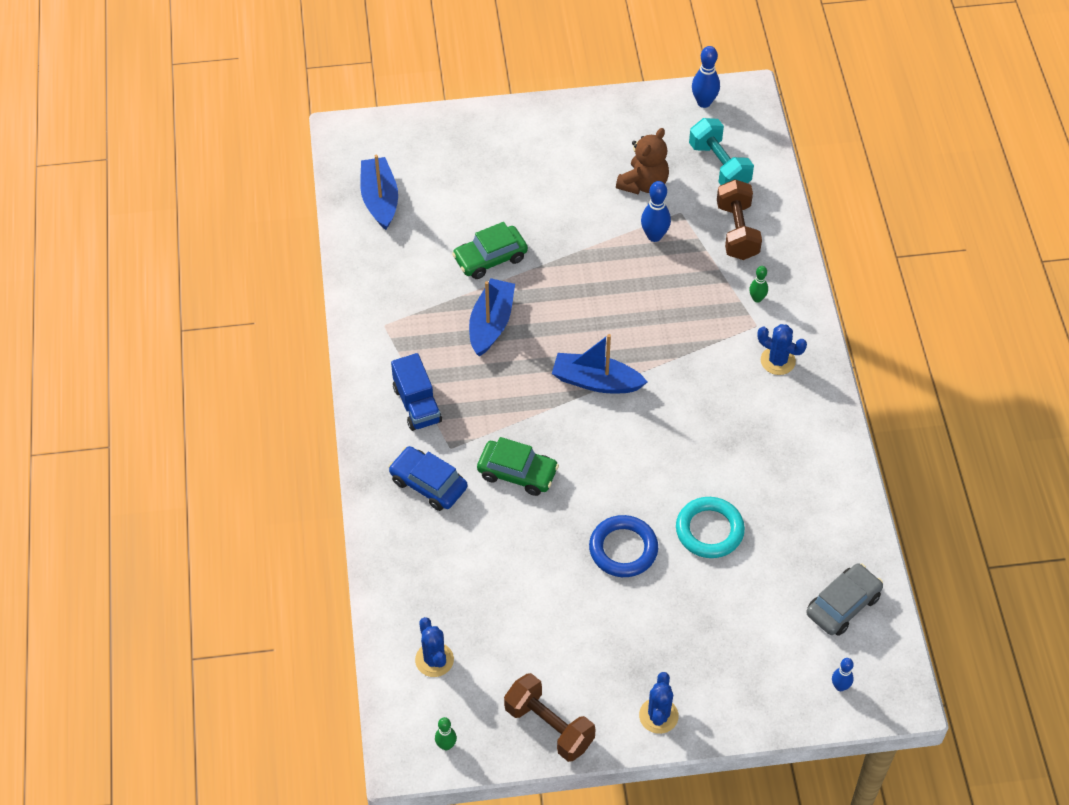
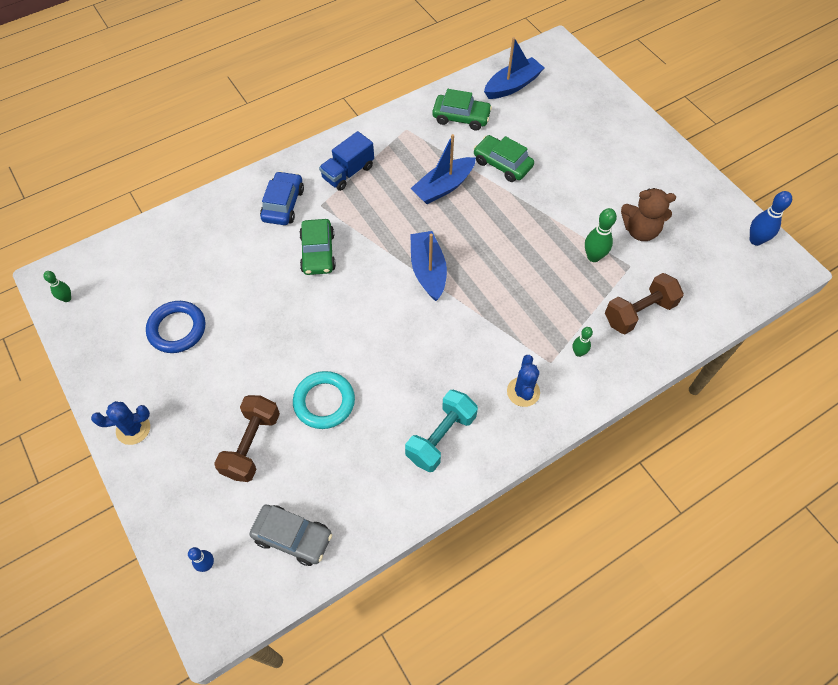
camera: 65 degrees right, 5 degrees up
blue cactus [415,617,454,677] -> none
blue boat [469,278,515,357] -> blue boat turned 150 degrees clockwise [410,134,476,204]
brown dumbbell [504,673,596,762] -> brown dumbbell moved to [214,395,280,482]
blue ring [589,515,658,577] -> blue ring moved to [146,301,205,353]
blue bowling pin [641,181,671,242] -> green bowling pin [585,208,617,262]
turquoise dumbbell [689,118,754,185] -> turquoise dumbbell moved to [405,390,478,472]
none -> green car [432,89,492,131]

